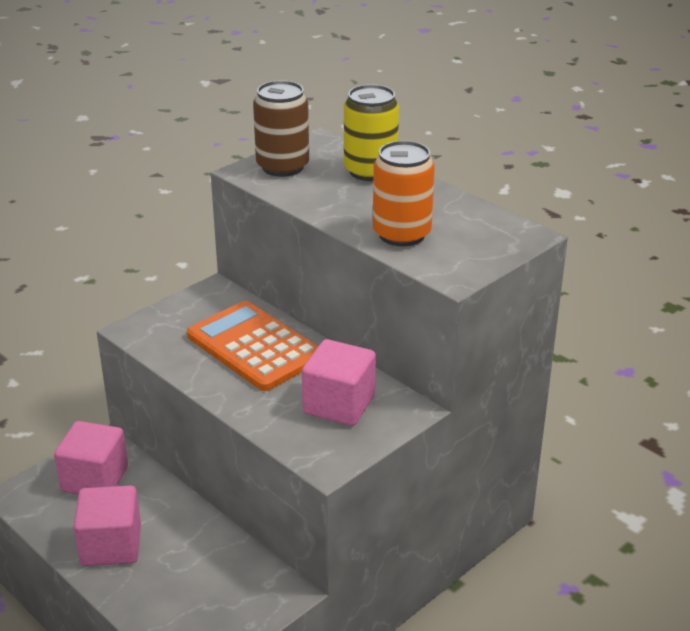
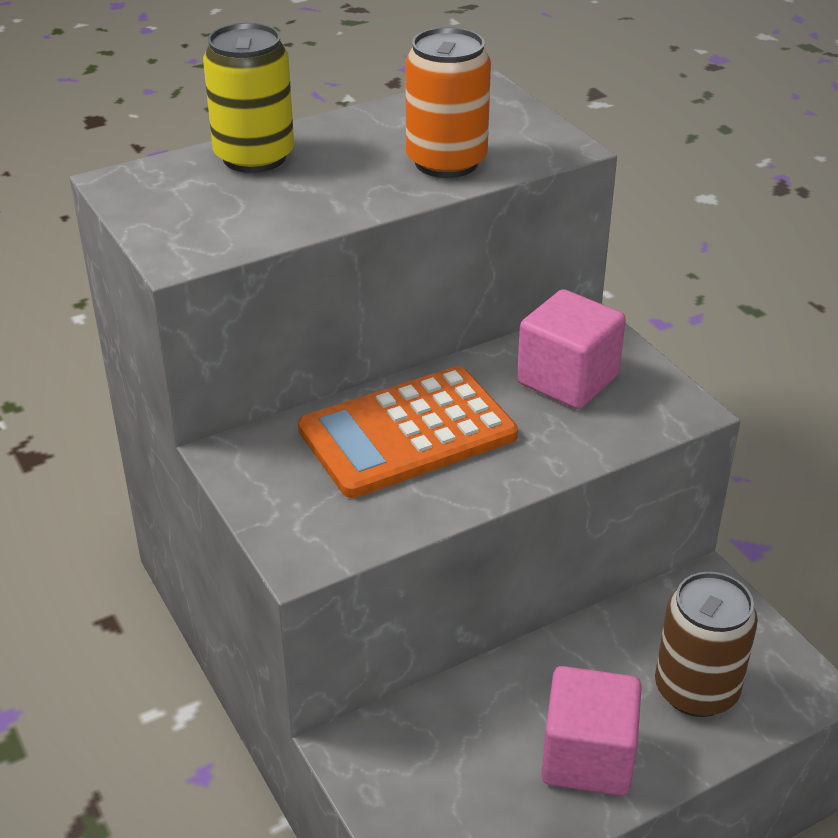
camera: 75 degrees left, 5 degrees up
pink cube [54,421,128,494] -> none
brown can [253,80,309,177] -> brown can moved to [655,572,758,717]

